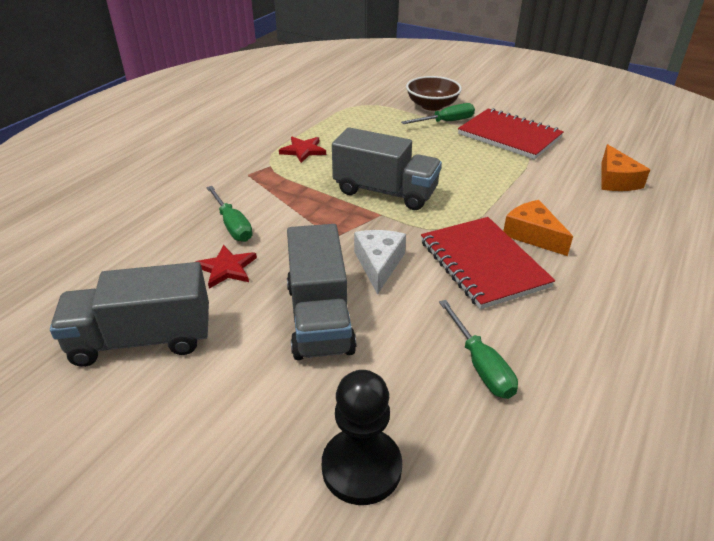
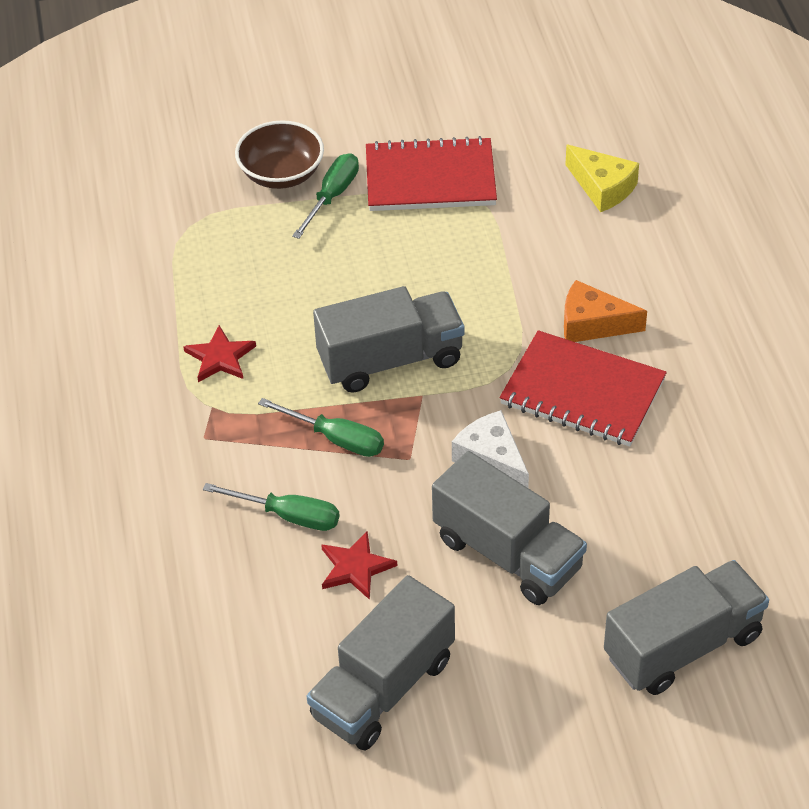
camera: 40 degrees left, 10 degrees up
black pawn [322,370,402,505] -> grey truck [604,560,769,695]
green screwdriver [439,300,518,399] -> green screwdriver moved to [258,398,384,457]
orange cheese [601,144,650,191] -> yellow cheese [565,145,639,212]

